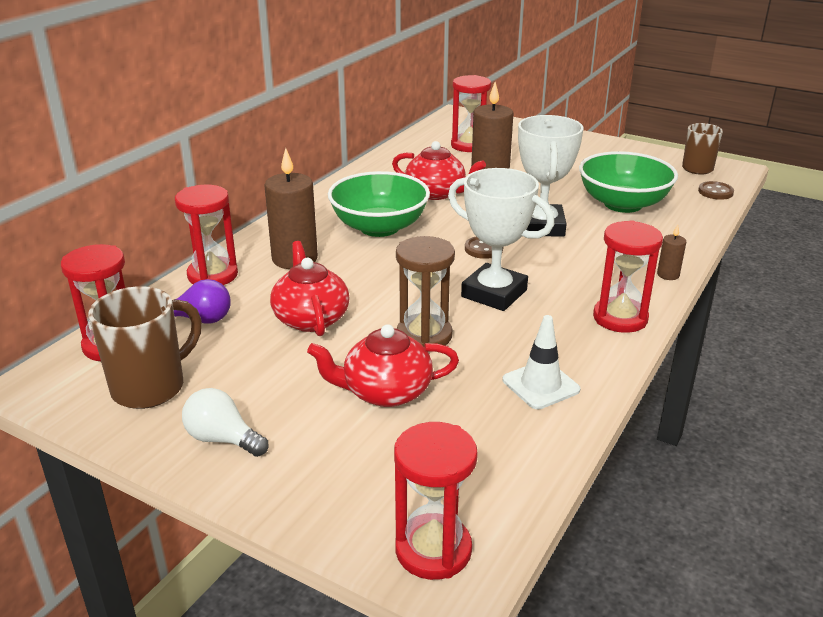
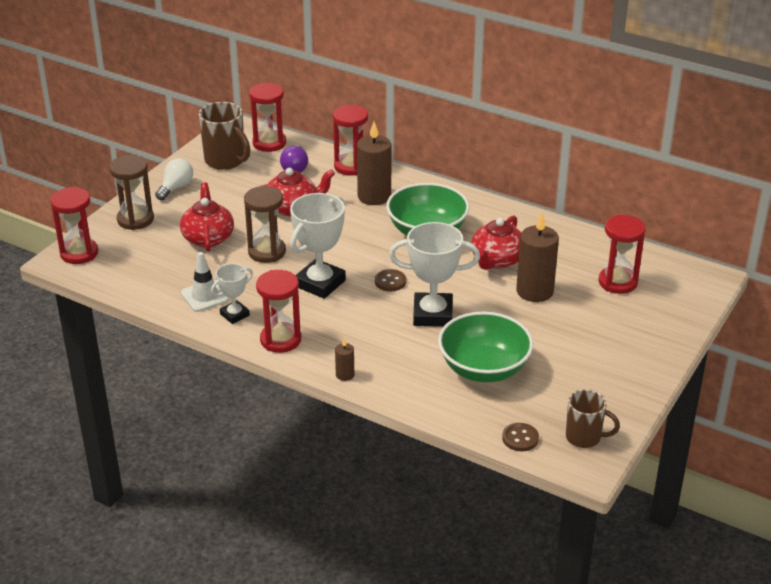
camera: 90 degrees right, 5 degrees up
none -> brown hourglass [109,155,154,230]
none -> white trophy [211,263,253,324]

